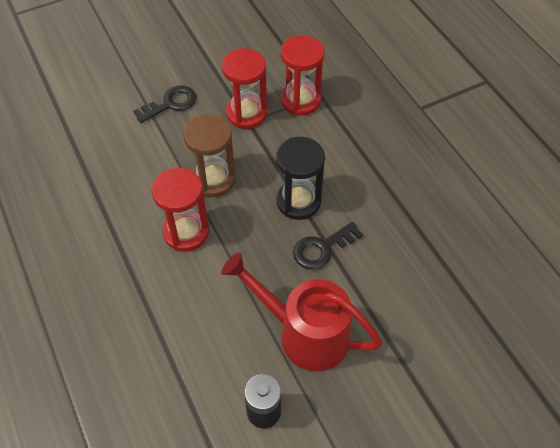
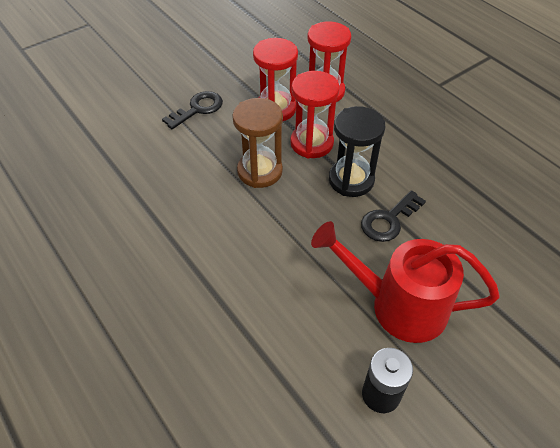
camera: 10 degrees left, 5 degrees down
red hourglass [152,168,209,251] -> red hourglass moved to [290,71,340,158]

